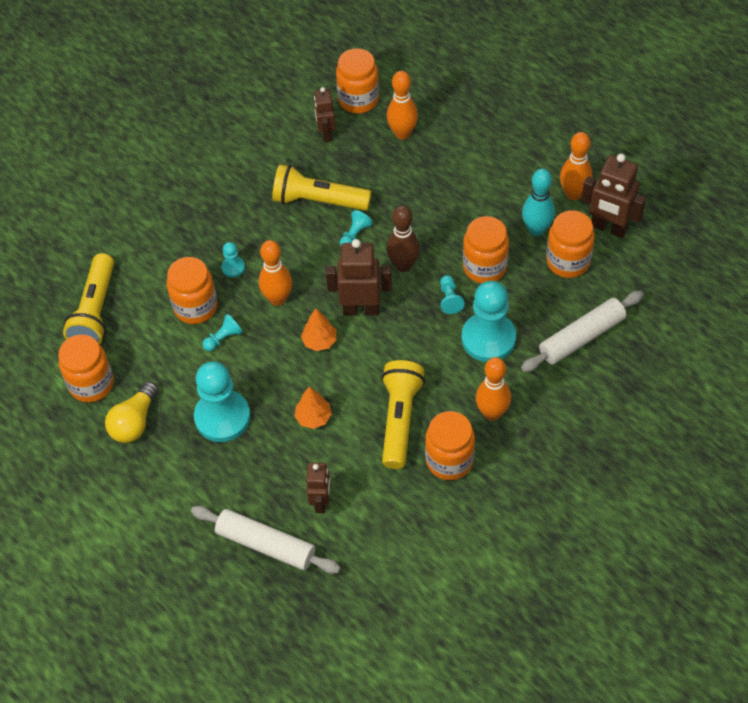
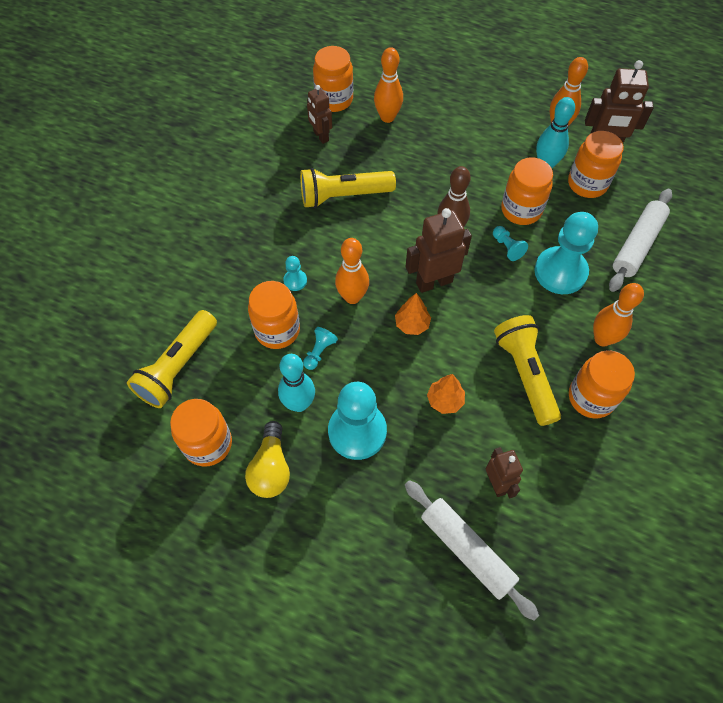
camera: 25 degrees left, 5 degrees up
yellow flashlight [63,253,114,345] -> yellow flashlight turned 45 degrees clockwise [127,310,217,408]
white rolling pin [191,506,341,574] -> white rolling pin turned 45 degrees clockwise [405,480,539,621]
turquoise pawn [340,210,373,245] -> none
none -> turquoise bowling pin [278,354,315,412]

